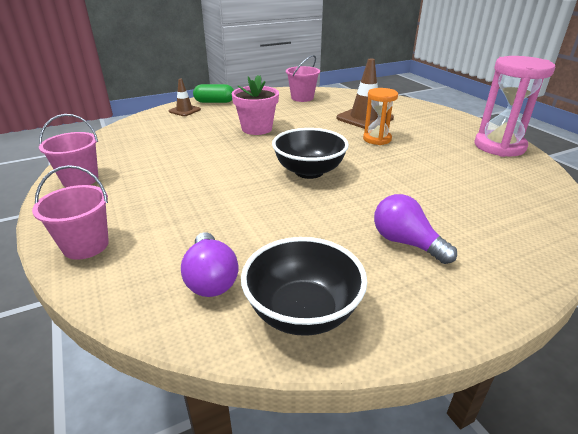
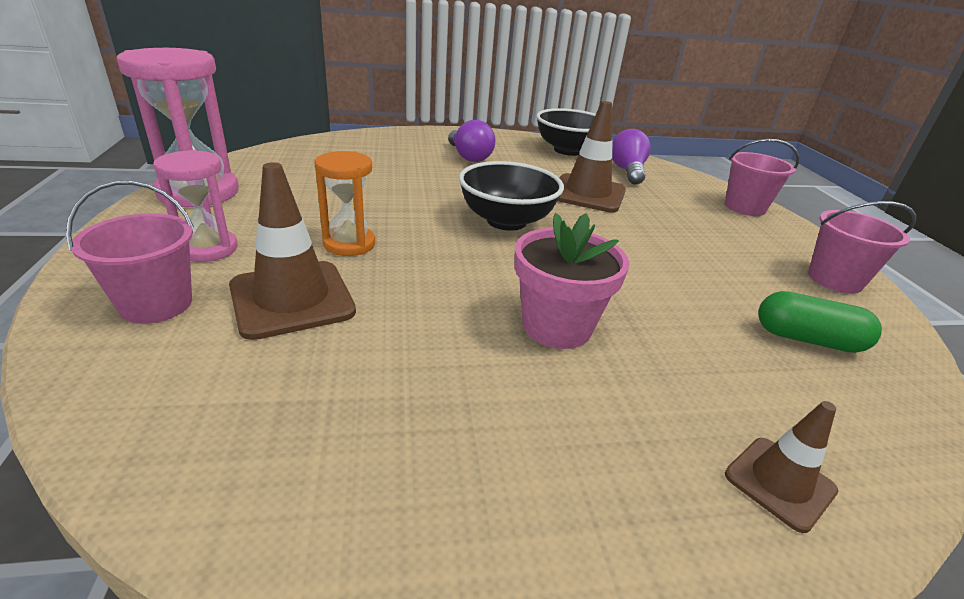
camera: 165 degrees left, 0 degrees up
green capsule [193,84,234,103] -> green capsule moved to [758,291,882,353]
pink bucket [286,55,320,102] -> pink bucket moved to [66,180,194,324]
none -> pink hourglass [153,150,237,262]
none -> brown traffic cone [558,101,626,213]

